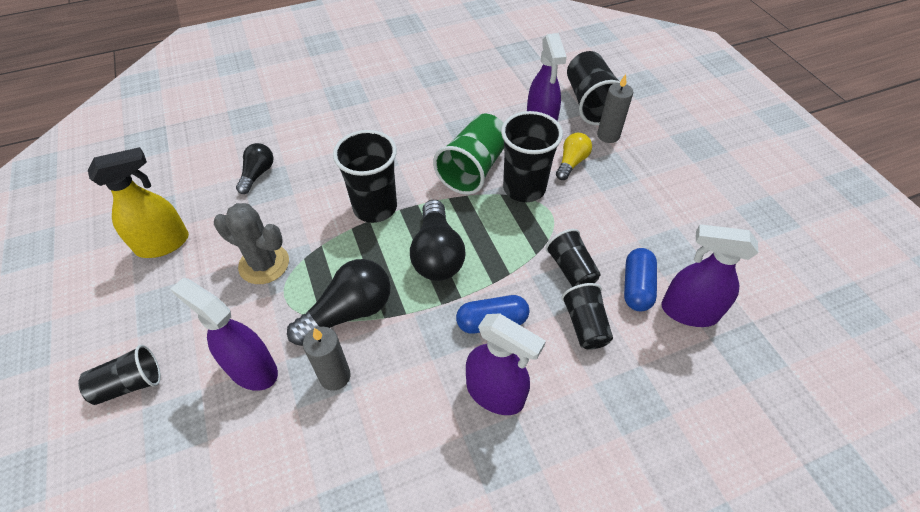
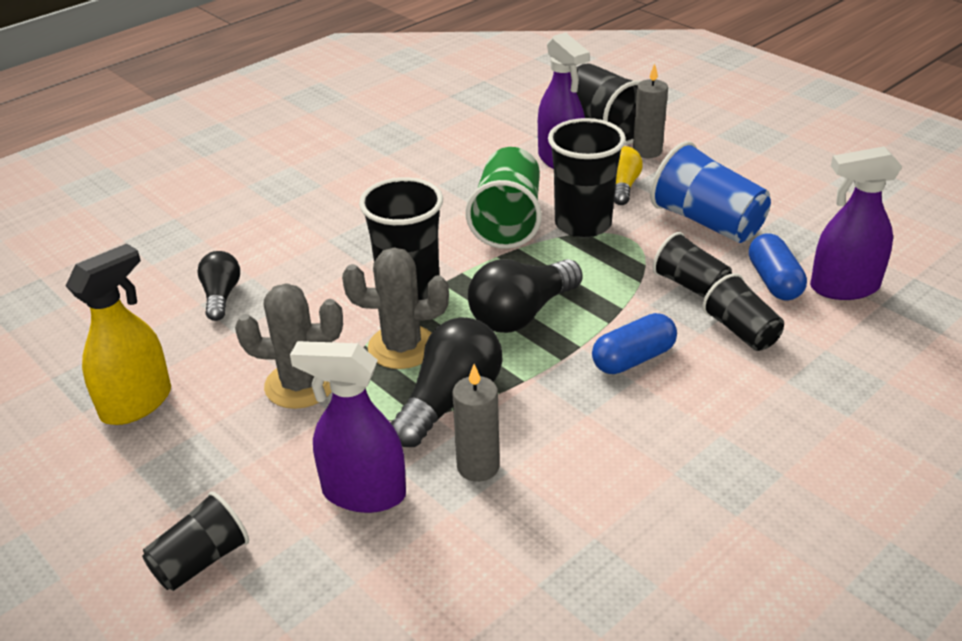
camera: 20 degrees left, 15 degrees down
black light bulb [410,200,466,281] -> black light bulb turned 75 degrees clockwise [468,259,583,333]
purple spray bottle [466,313,546,415] -> none
none -> grey cactus [342,247,449,369]
none -> blue cup [650,141,771,243]

